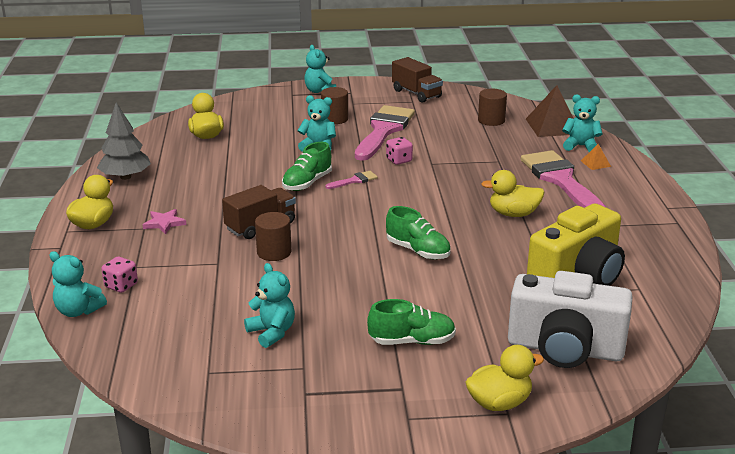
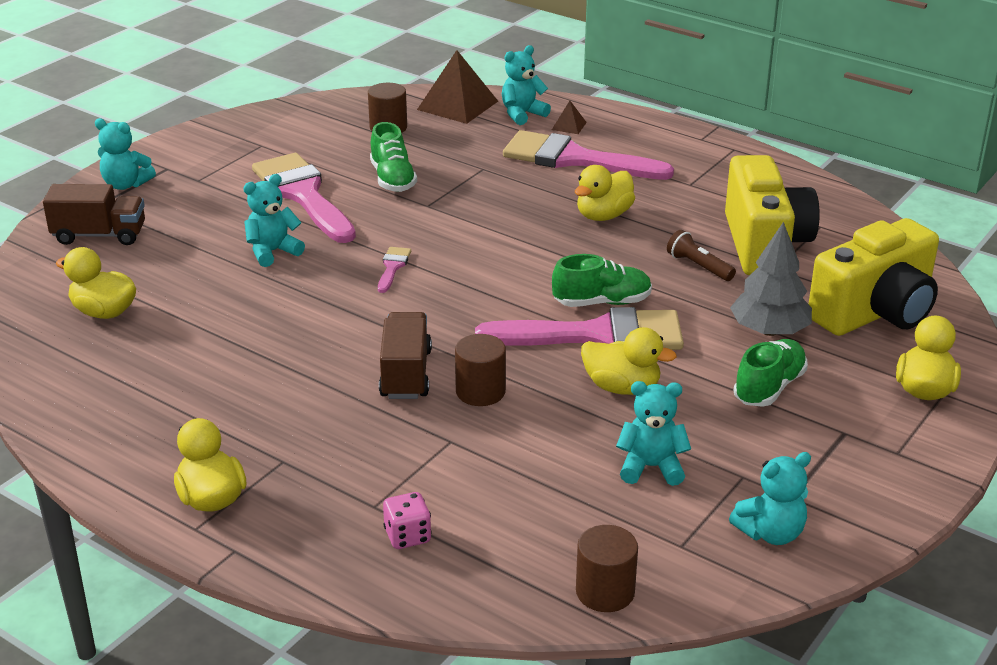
camera: 50 degrees left, 5 degrees up
turquoise teddy bear [49,251,107,317] -> turquoise teddy bear moved to [729,452,811,545]
grey tree [97,102,151,180] -> grey tree moved to [730,222,812,336]
pink star [143,209,186,235] -> none
green shoe [282,142,332,191] -> green shoe moved to [370,122,417,192]
brown cylinder [321,87,348,124] -> brown cylinder moved to [576,525,638,612]
pink dice [386,137,413,165] -> none
brown truck [392,57,443,103] -> brown truck moved to [43,184,145,245]
white camera [508,271,633,368] -> yellow camera [809,218,939,336]
orange pyramid [581,144,611,170] -> brown pyramid [552,101,587,134]
none -> pink brush [475,307,684,350]
none -> yellow duck [581,327,677,395]
none -> brown flashlight [667,230,736,281]

